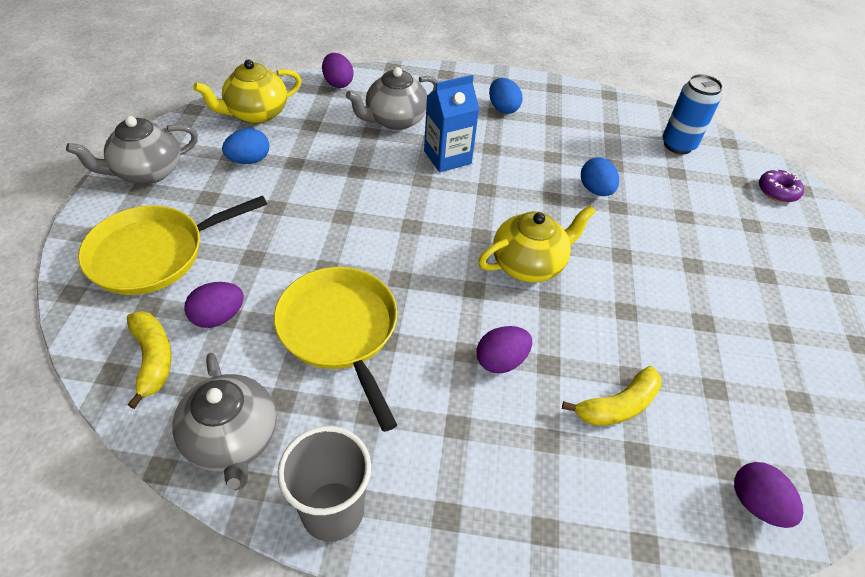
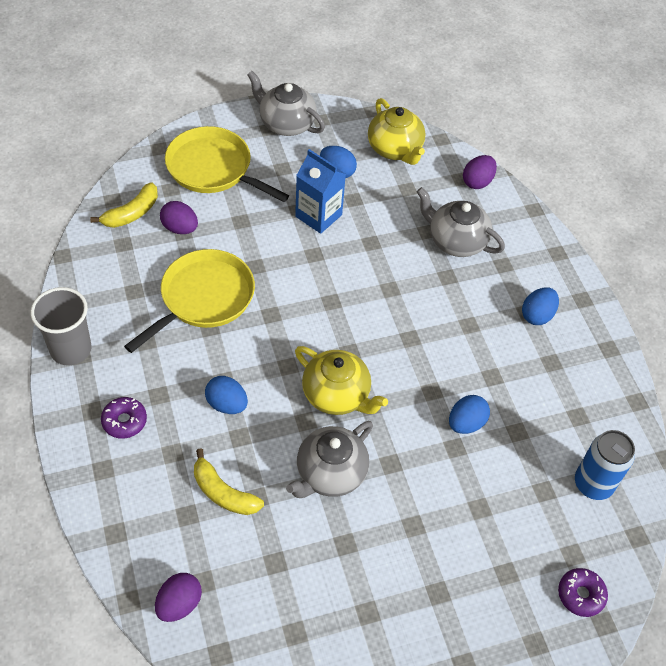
camera: 65 degrees right, 5 degrees up
grey teapot [172,353,277,490] -> grey teapot moved to [286,421,373,498]
yellow teapot [193,59,301,124] -> yellow teapot turned 150 degrees counterclockwise [368,98,425,165]
blue carton [424,75,479,172] -> blue carton moved to [295,149,346,234]
purple egg [476,326,532,373] -> blue egg [205,376,248,414]
none -> purple donut [101,397,147,439]

